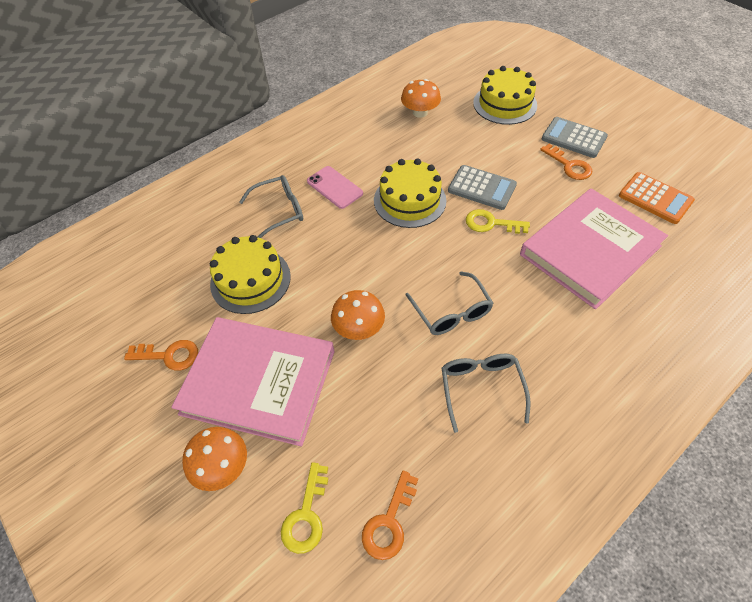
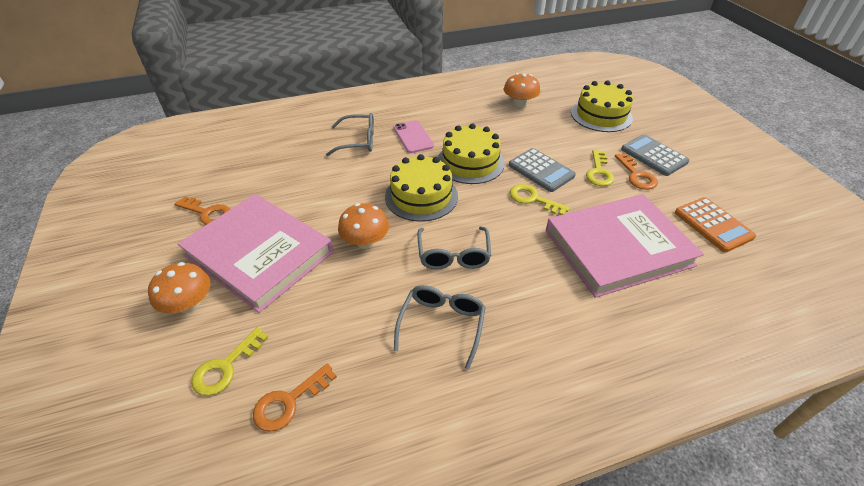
camera: 20 degrees right, 10 degrees down
yellow cake [210,235,291,314] -> yellow cake moved to [385,154,458,222]
none -> yellow key [586,150,614,186]

